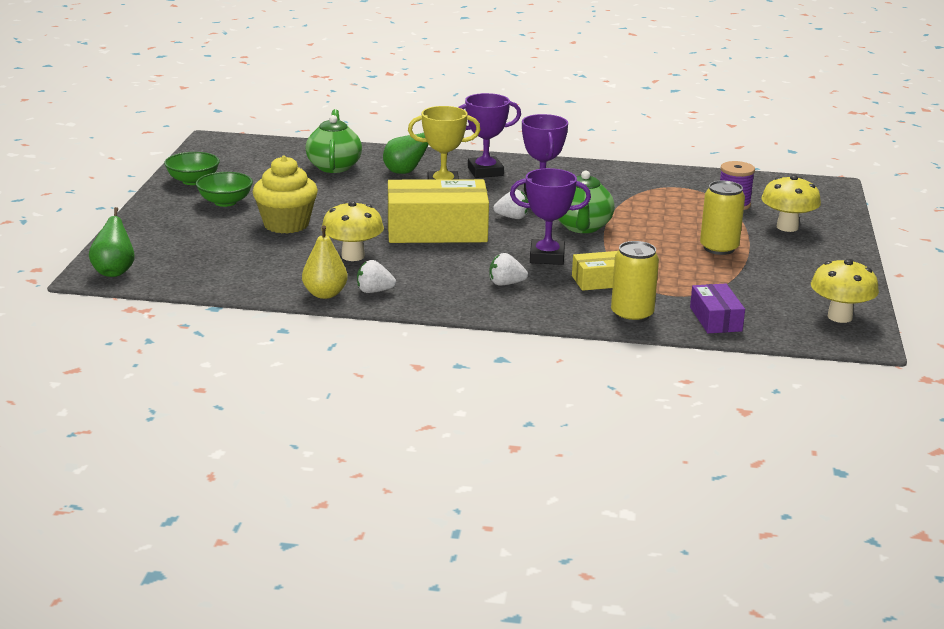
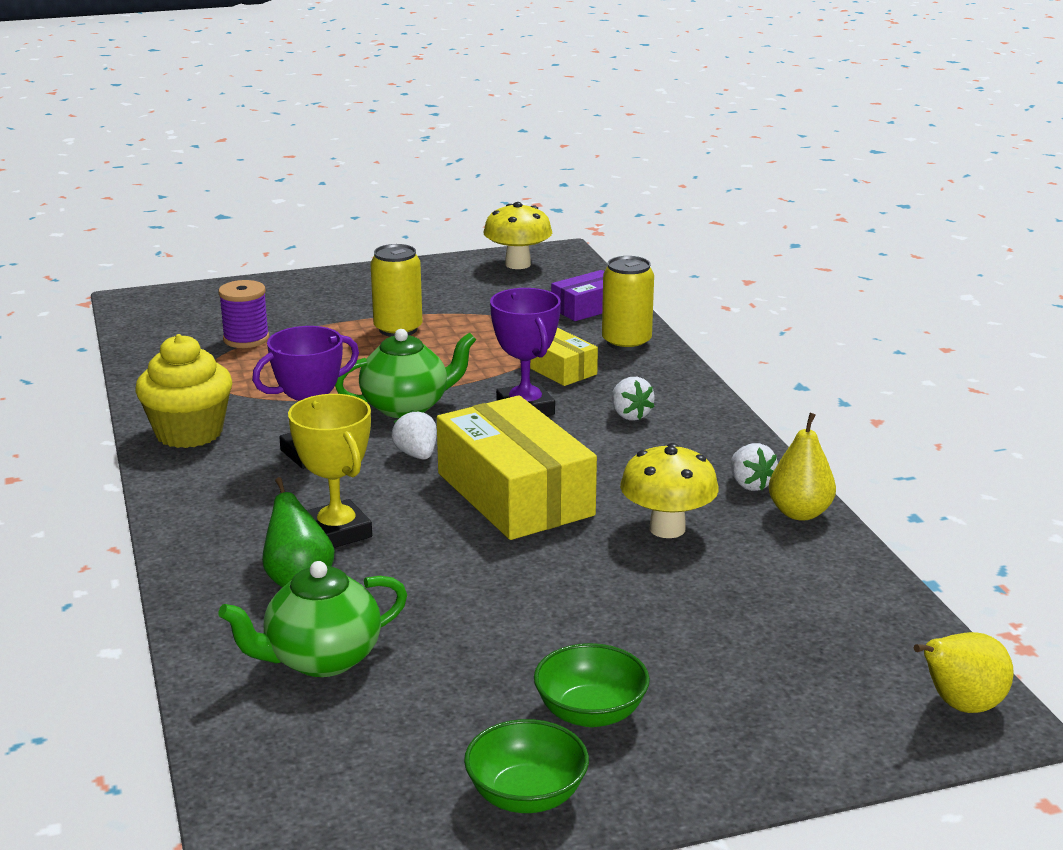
camera: 115 degrees left, 0 degrees up
green pear [89,207,135,277] -> yellow pear [914,632,1014,713]
yellow cupcake [253,156,318,234] -> yellow cupcake moved to [135,334,232,448]
purple trophy [458,93,521,178] -> none
yellow mushroom [761,175,821,232] -> none

